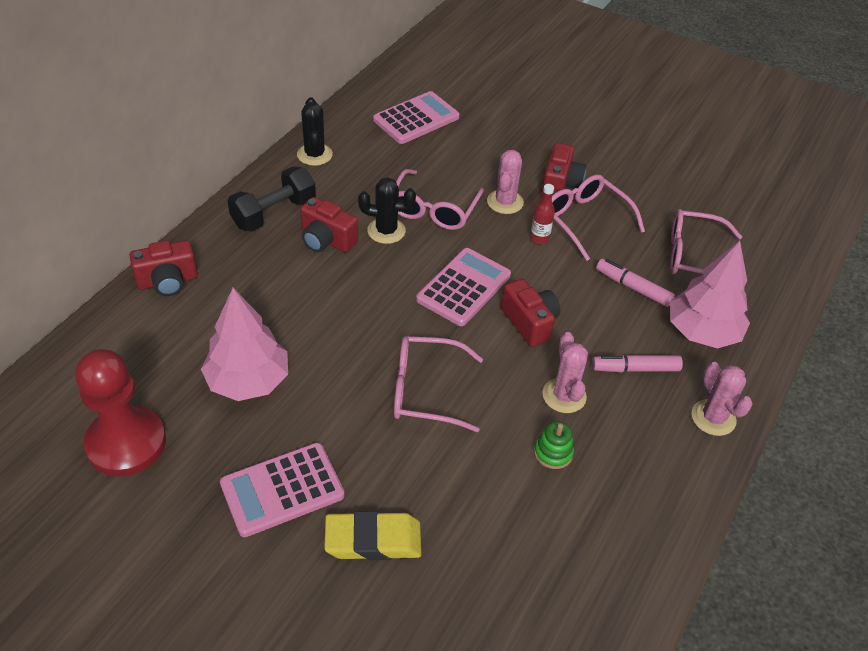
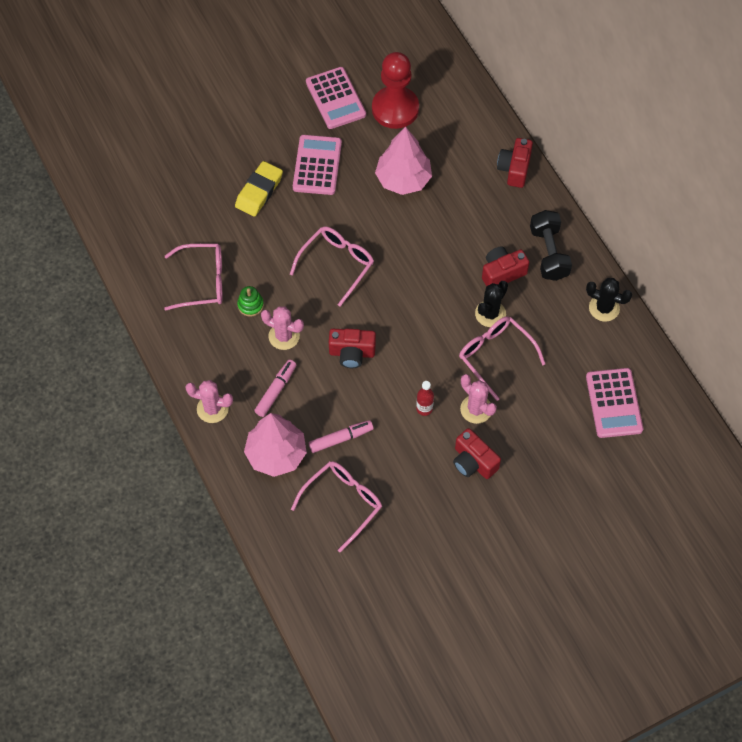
camera: 125 degrees right, 15 degrees up
pink calculator [416,248,511,326] -> pink calculator moved to [306,67,366,129]
pink glasses [552,175,645,261] -> pink glasses moved to [164,244,222,311]

